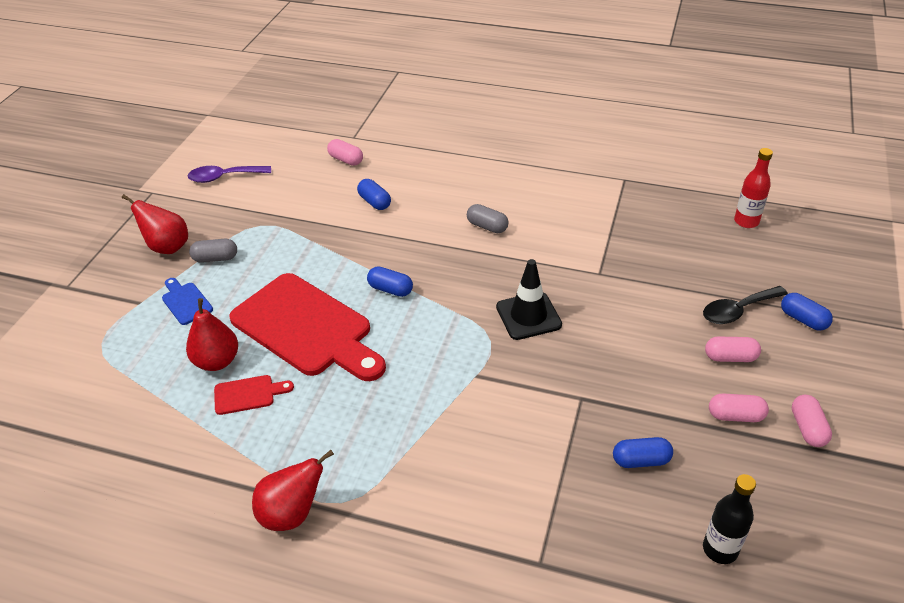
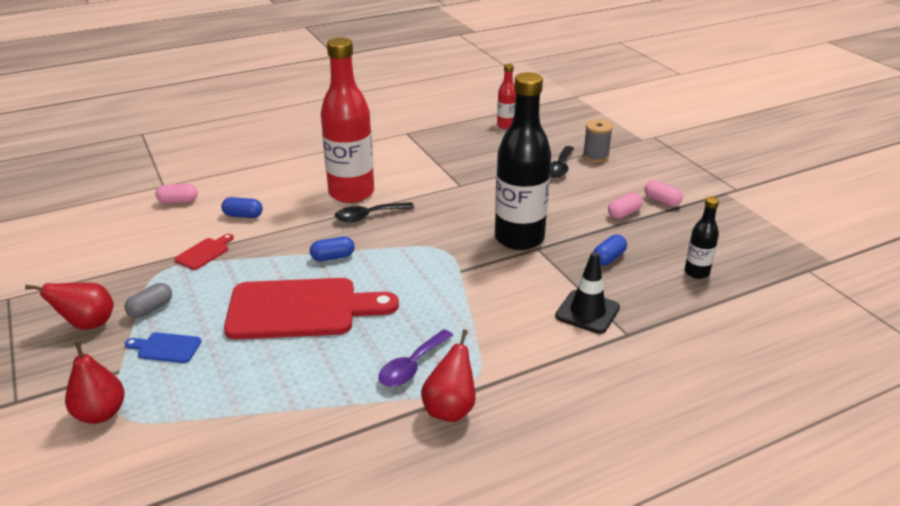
camera: 45 degrees left, 10 degrees down
red pear [186,298,238,371] -> red pear moved to [65,341,125,424]
purple spoon [188,166,271,183] -> purple spoon moved to [378,329,453,387]
red cutting board [214,375,294,415] -> red cutting board moved to [175,234,234,270]
grey capsule [467,204,509,233] -> red bottle [321,38,374,203]
black traffic cone [496,259,562,340] -> black traffic cone moved to [555,252,620,334]
pink capsule [705,336,761,362] -> none
blue capsule [781,293,833,331] -> grey spool [583,120,613,163]
none -> black spoon [335,202,414,222]
none -> black bottle [495,72,551,250]

